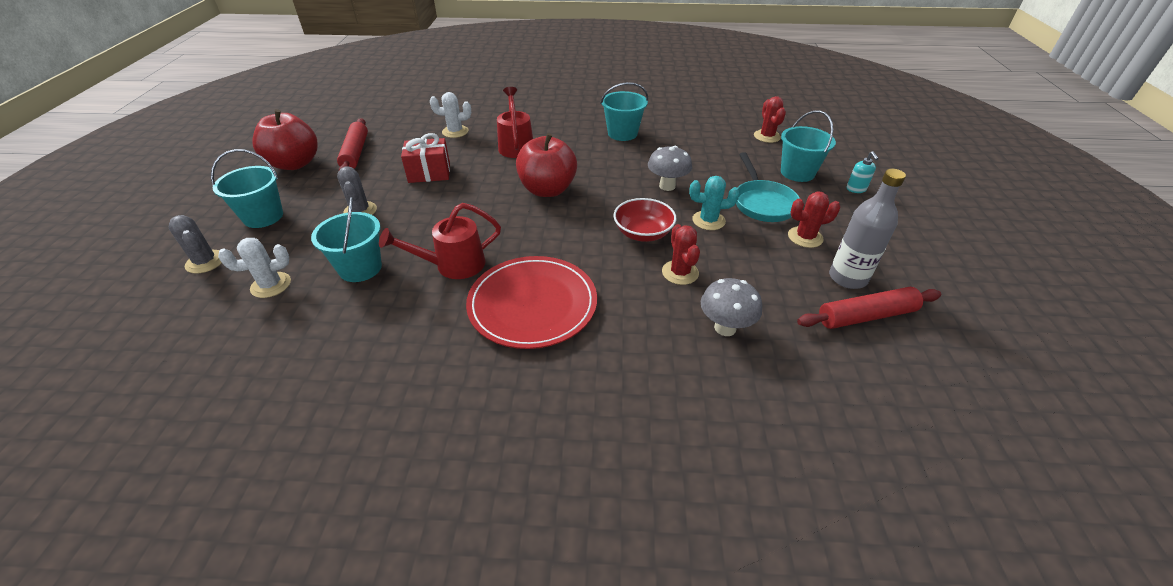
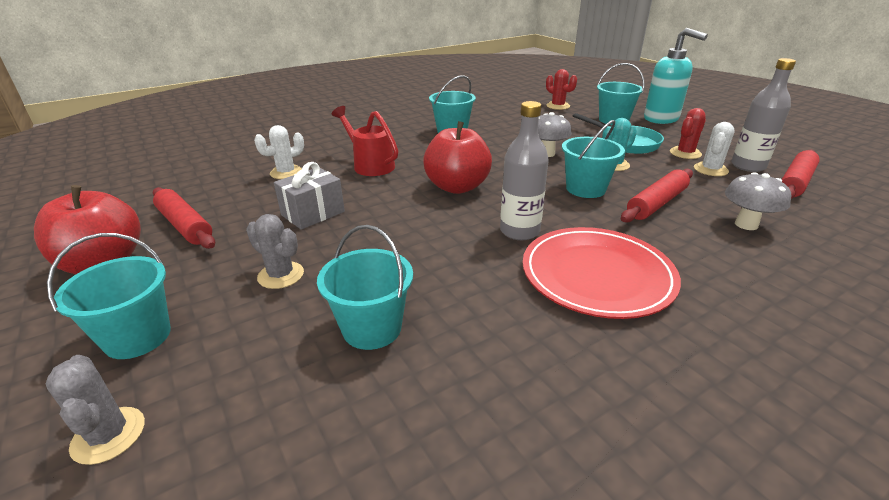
camera: 35 degrees left, 10 degrees down
grey cactus [169,215,222,274] -> grey cactus turned 45 degrees clockwise [46,355,145,465]
white cactus [218,238,291,298] -> white cactus moved to [694,122,735,176]
red watering can [379,203,501,279] -> none
red gift [401,133,450,183] -> grey gift [274,162,345,229]
red bowl [613,198,676,242] -> turquoise bucket [562,120,625,198]
red cactus [662,224,700,285] -> red rolling pin [621,169,693,223]
turquoise soap dispenser [846,151,879,193] -> turquoise soap dispenser [644,28,708,124], size x2.38
none -> grey bottle [500,101,549,240]

